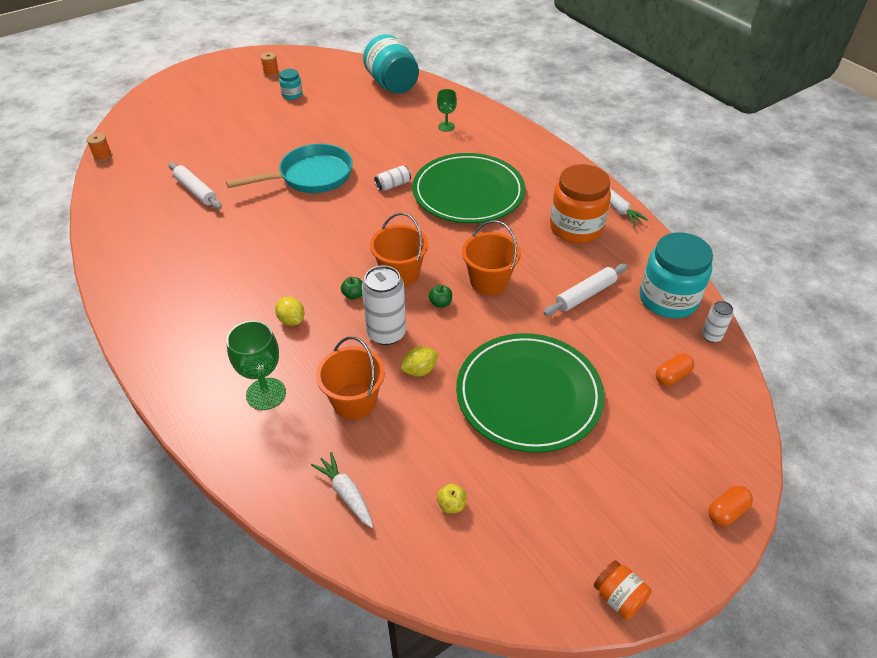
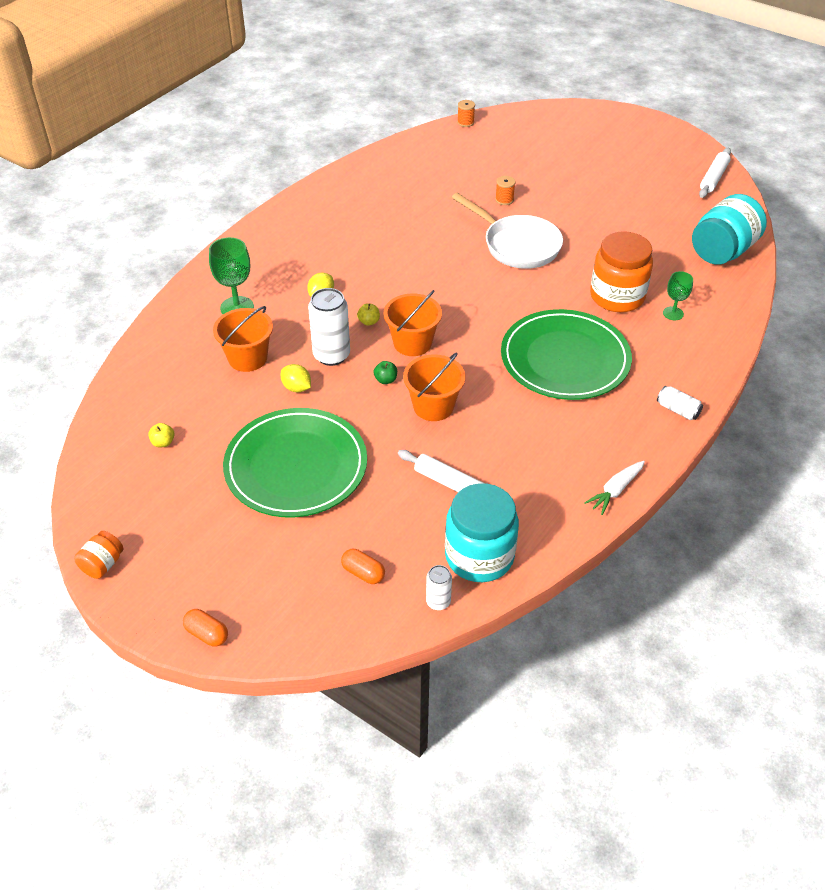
camera: 70 degrees right, 0 degrees up
white rolling pin [168,162,222,210] -> white rolling pin moved to [699,148,731,198]
turquoise pan [226,144,353,193] -> white pan [451,193,563,269]
orange spool [260,52,279,77] -> orange spool moved to [495,176,515,205]
turquoise jar [279,69,303,100] -> none
white carrot [311,452,373,528] -> none
green apple [341,277,363,300] -> yellow apple [357,303,380,326]
white can [374,165,411,191] -> white can moved to [657,386,703,420]
orange jar [550,164,611,243] -> orange jar moved to [590,231,653,312]

